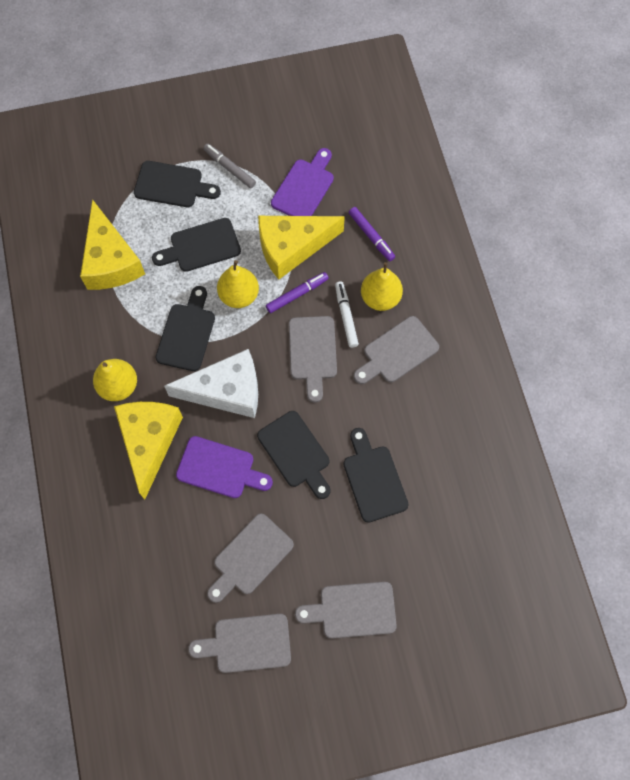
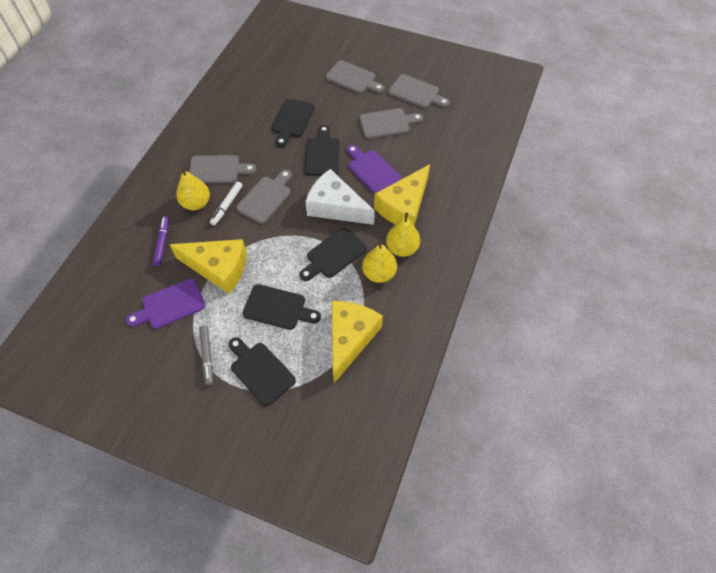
camera: 145 degrees left, 10 degrees down
yellow pear [217,260,259,308] -> yellow pear moved to [362,241,397,283]
purple marker [266,272,329,313] -> none

